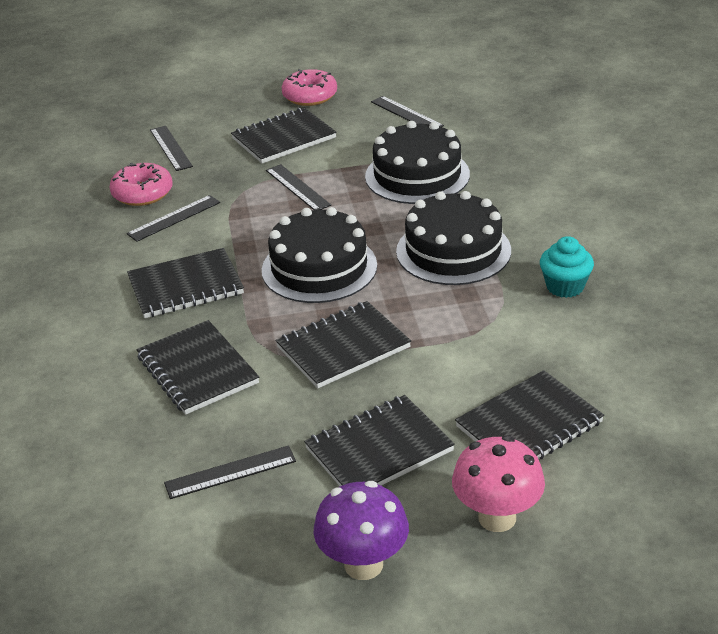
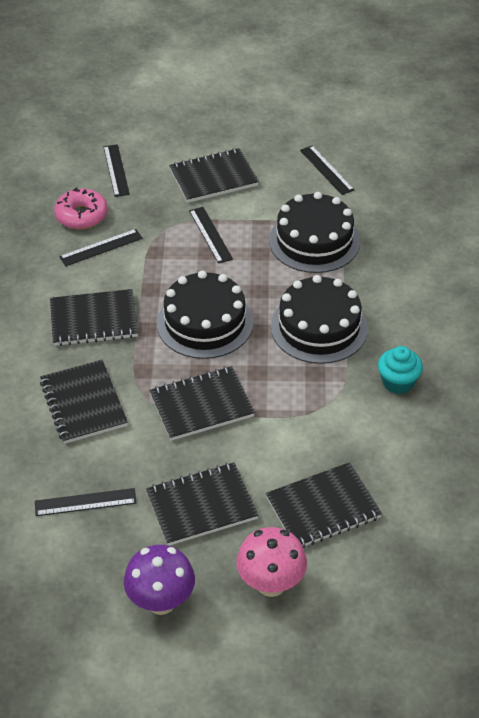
camera: 10 degrees right, 10 degrees up
pink donut [282,69,337,106] -> none

